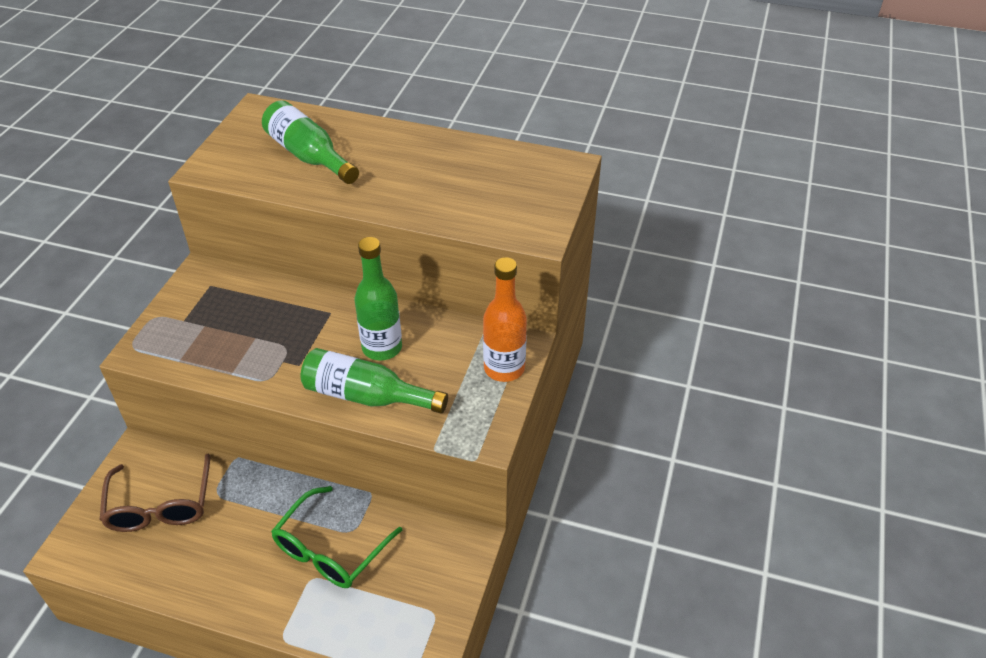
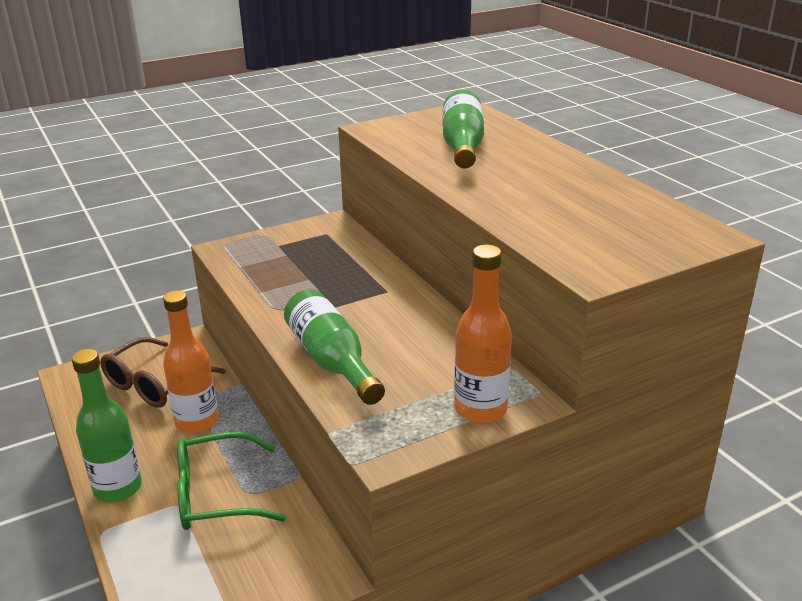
camera: 45 degrees right, 15 degrees down
green bottle [354,237,402,361] -> green bottle moved to [72,349,142,502]
none -> orange bottle [163,290,218,433]

